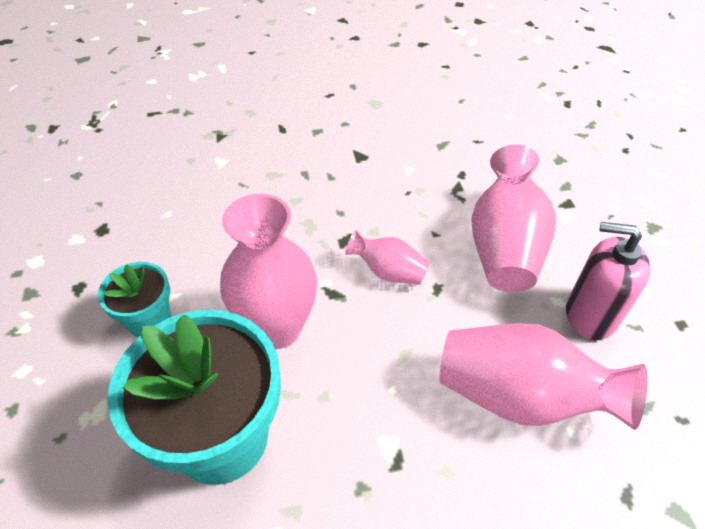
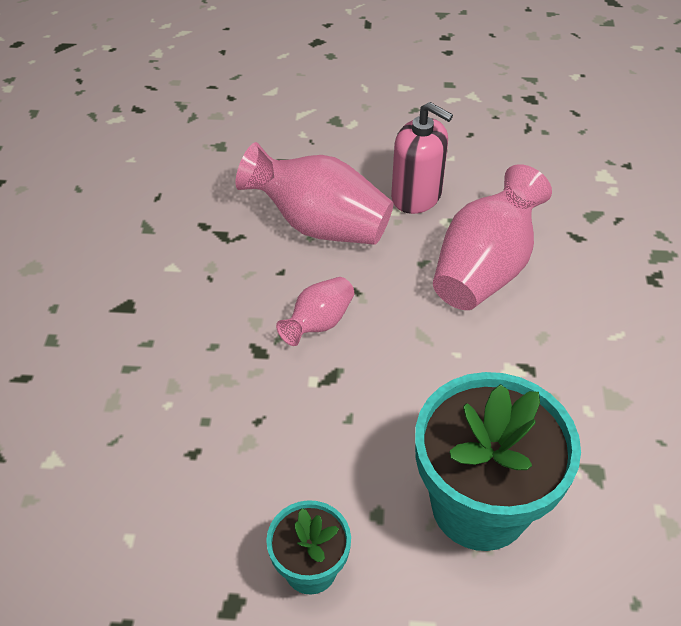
camera: 75 degrees left, 0 degrees up
pink vase [220,194,317,349] -> none
pink soap dispenser [566,222,650,340] -> pink soap dispenser turned 90 degrees counterclockwise [391,102,453,214]

